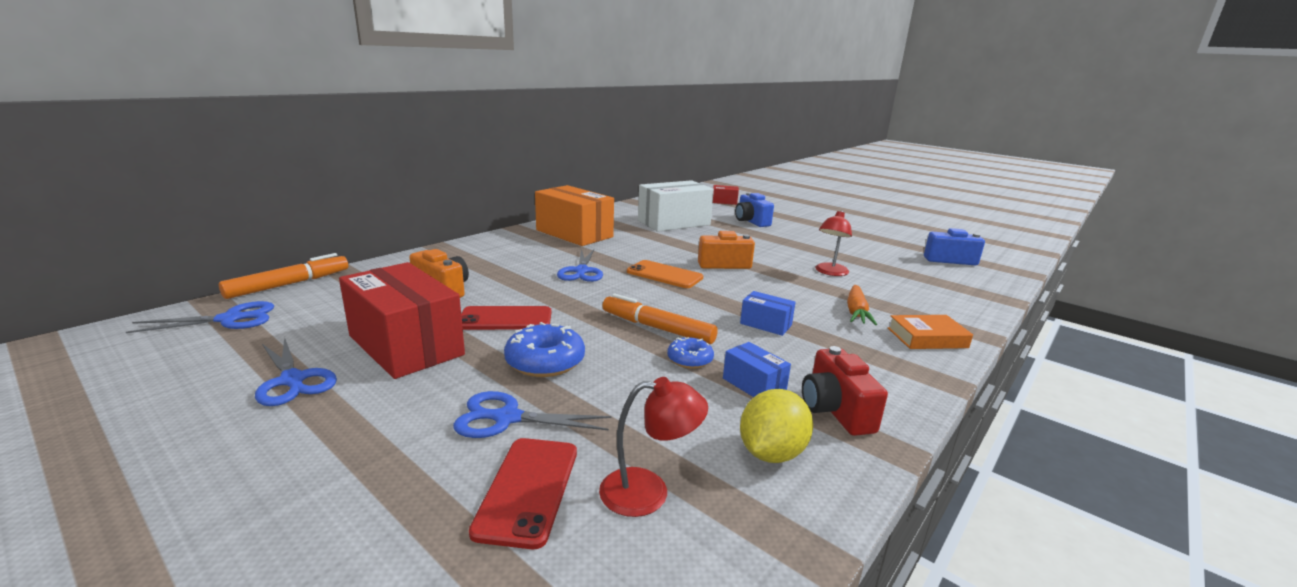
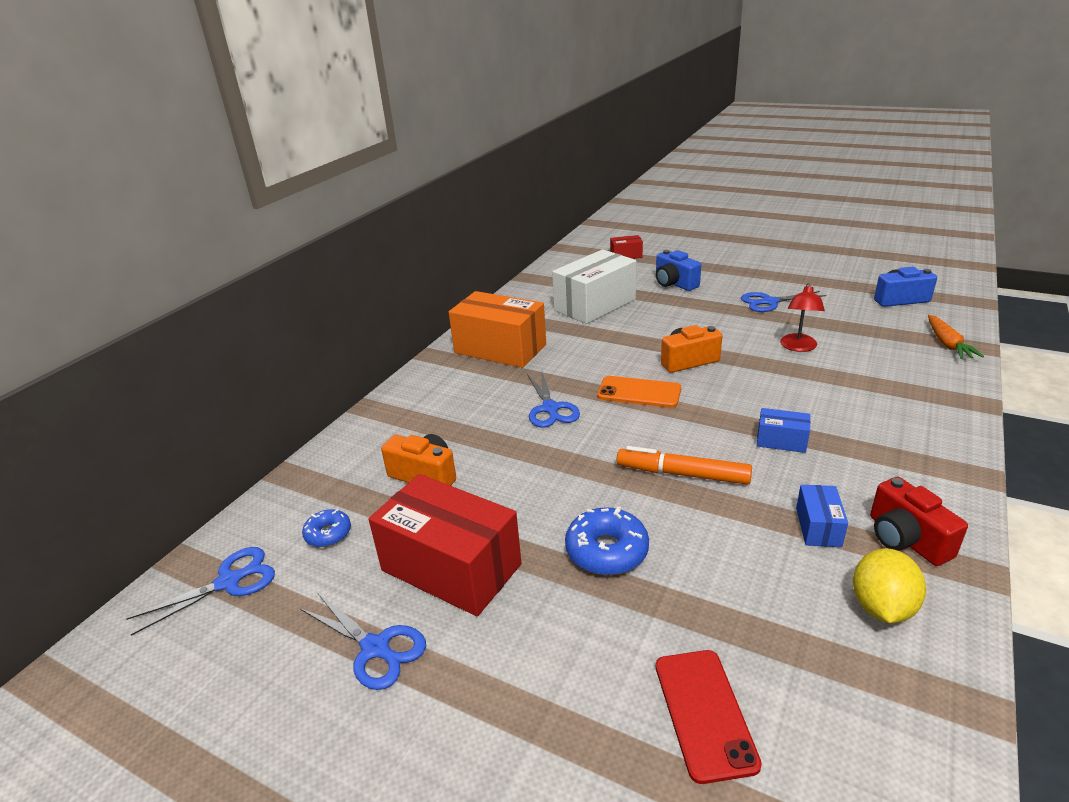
camera: 10 degrees left, 10 degrees up
orange marker [219,253,348,299] -> none
blue scissors [453,391,612,438] -> blue scissors moved to [741,291,827,312]
red phone [461,306,552,330] -> none
red lamp [599,377,708,517] -> none
blue donut [667,337,714,369] -> blue donut moved to [302,509,351,547]
blue box [723,342,791,397] -> blue box turned 60 degrees clockwise [796,485,848,547]
orange carrot [847,285,877,325] -> orange carrot moved to [928,315,984,359]
orange book [888,315,973,349] -> none

